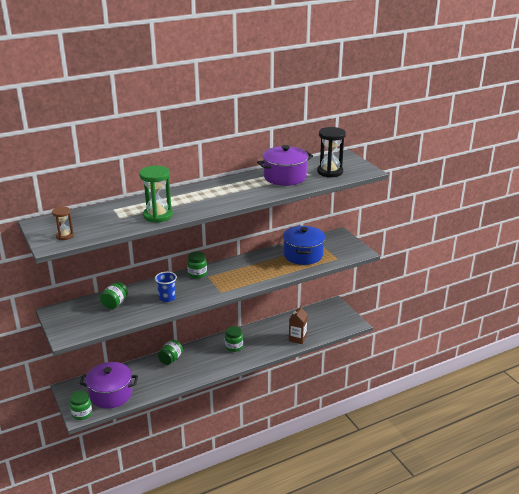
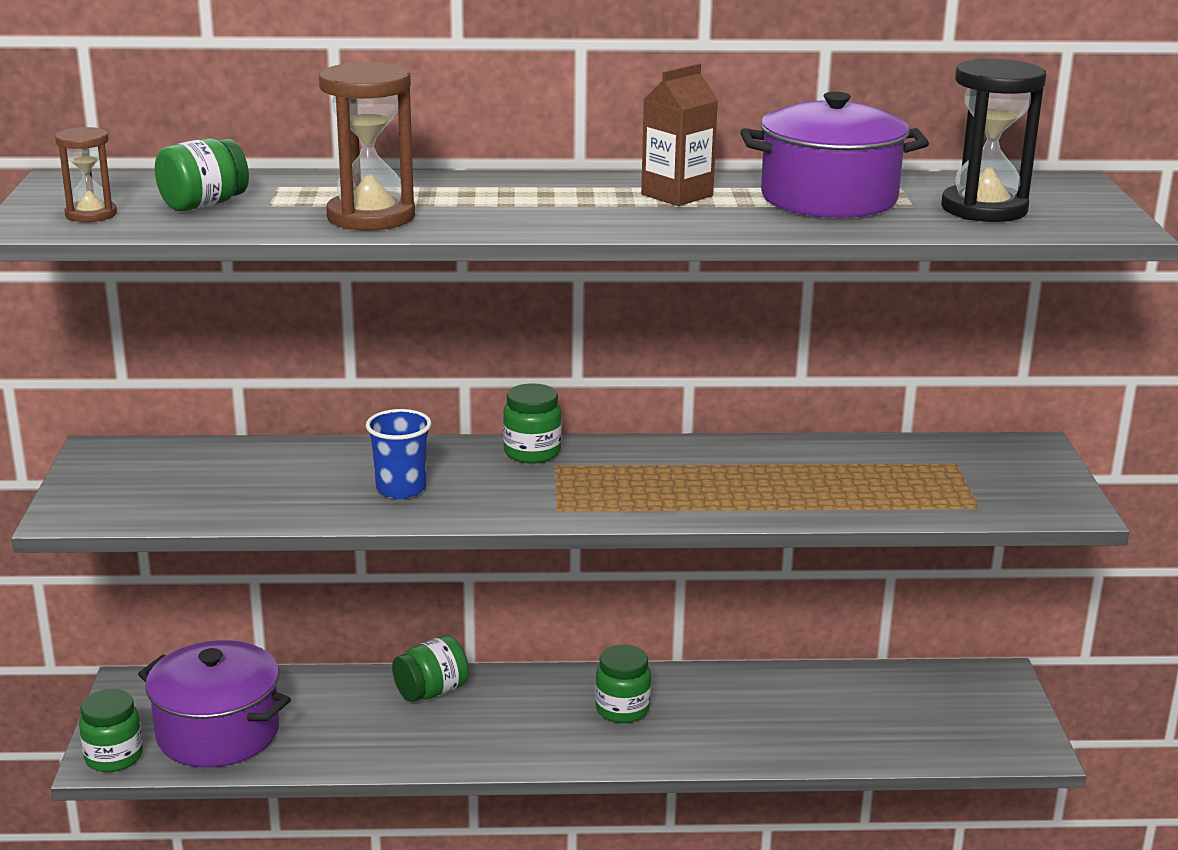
camera: 25 degrees right, 5 degrees down
green jar [100,282,128,309] -> green jar moved to [155,138,249,211]
green hourglass [139,166,173,223] -> brown hourglass [319,62,415,231]
blue pot [283,226,325,265] -> none
brown carton [289,305,308,344] -> brown carton moved to [641,64,718,206]

